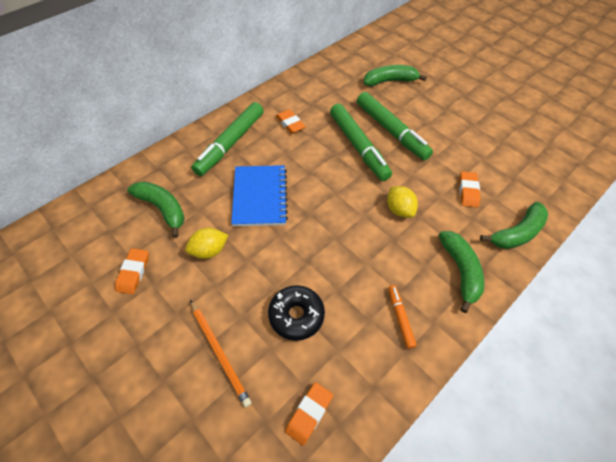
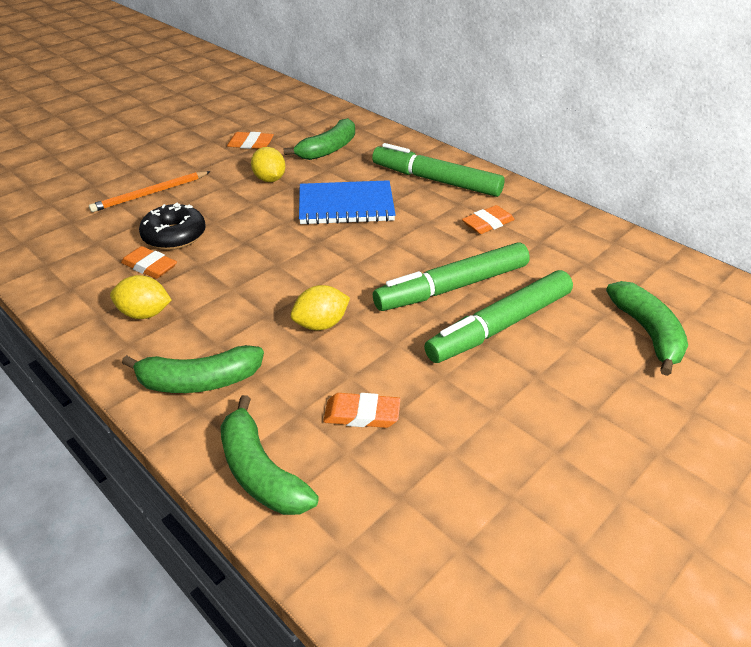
camera: 90 degrees right, 15 degrees down
orange eraser [285,382,333,445] -> orange eraser moved to [121,246,177,279]
orange marker [388,285,417,349] -> yellow lemon [110,275,171,319]

